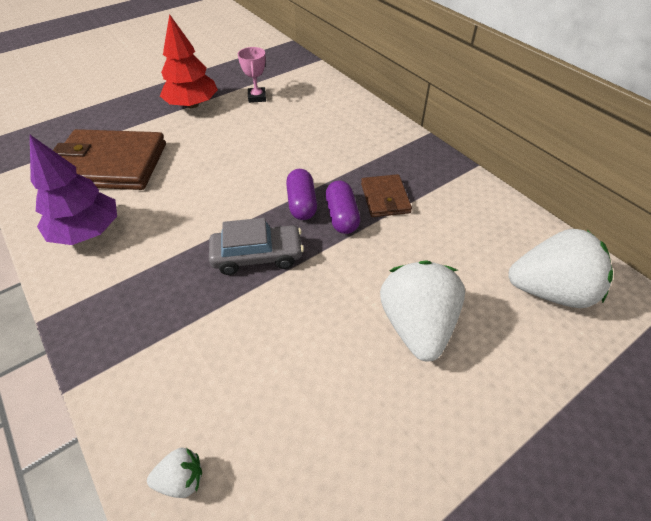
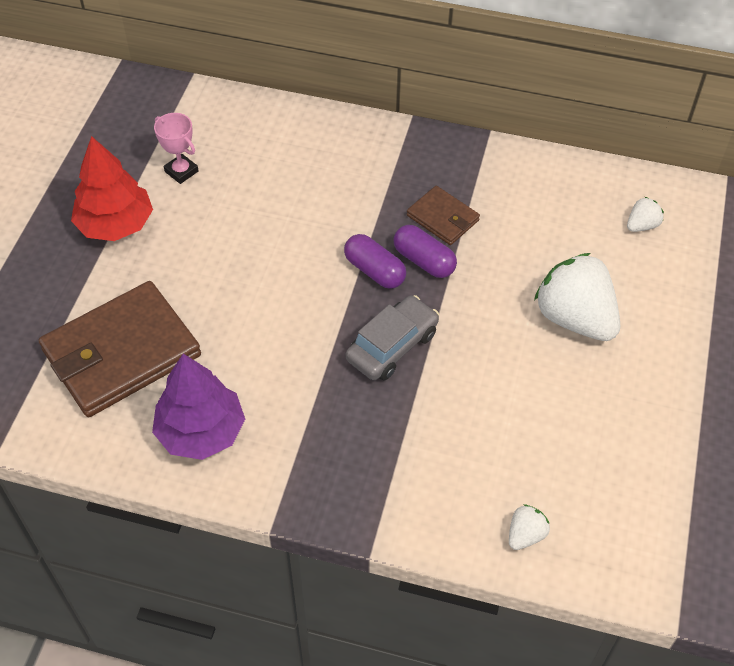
camera: 40 degrees left, 5 degrees up
white strawberry [508,229,613,308] -> white strawberry [627,197,664,232], size x0.45

